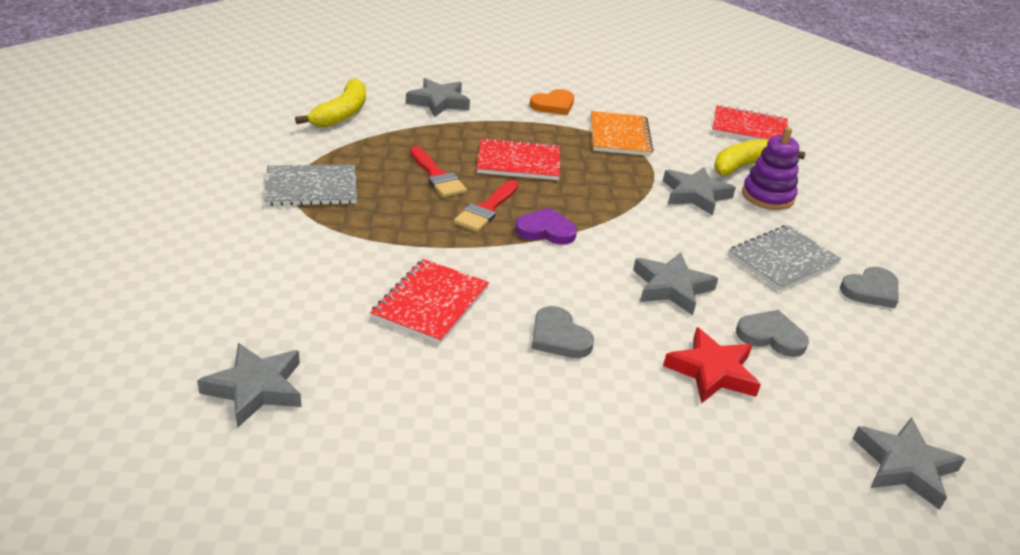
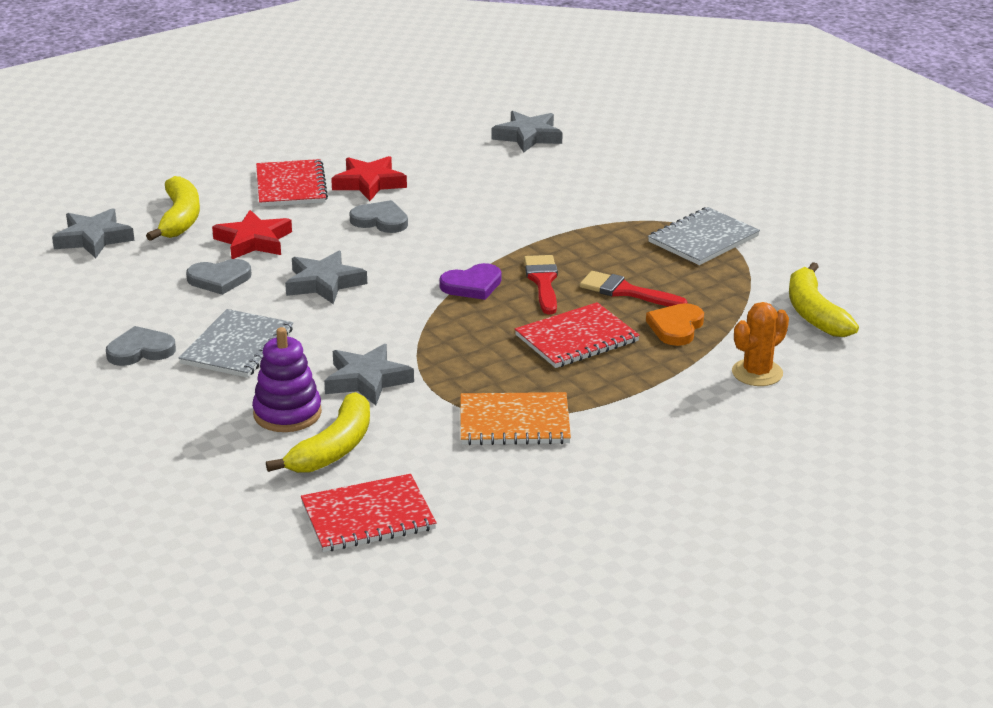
camera: 150 degrees right, 5 degrees down
red notebook [370,259,489,344] -> red notebook moved to [256,159,328,207]
grey star [406,78,470,117] -> orange cactus [732,302,789,386]
orange heart [530,89,574,115] -> orange heart moved to [646,303,704,346]
orange notebook [591,111,654,156] -> orange notebook turned 60 degrees counterclockwise [460,392,571,445]
grey heart [840,267,899,308] -> grey heart turned 45 degrees clockwise [106,326,176,366]
none -> yellow banana [146,176,200,241]
none -> red star [331,156,407,201]

